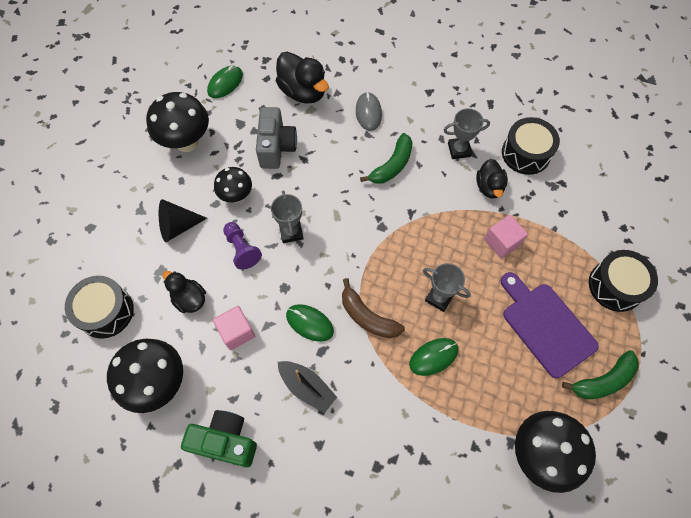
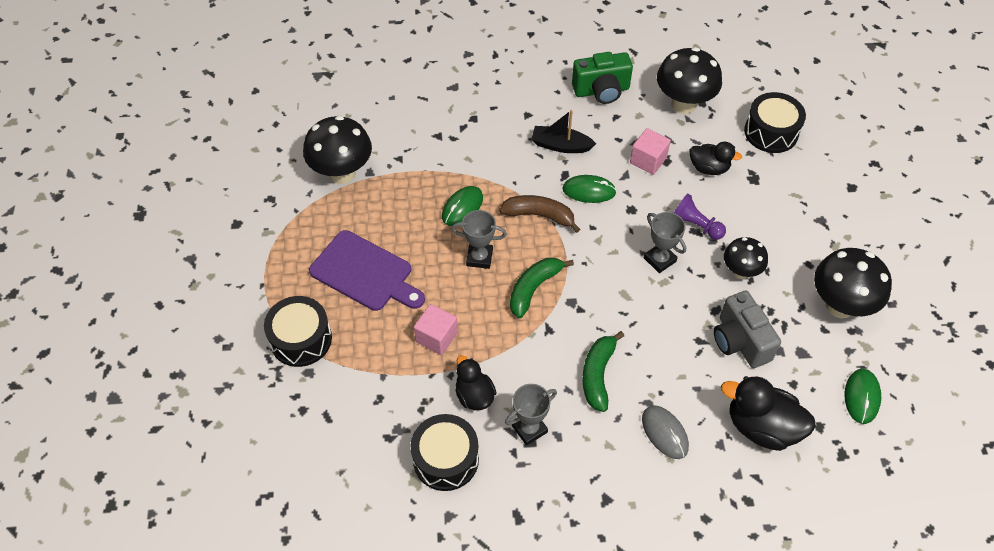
camera: 155 degrees right, 10 degrees down
black cone [159,199,207,242] -> none
green banana [562,350,639,399] -> green banana moved to [510,258,574,318]

